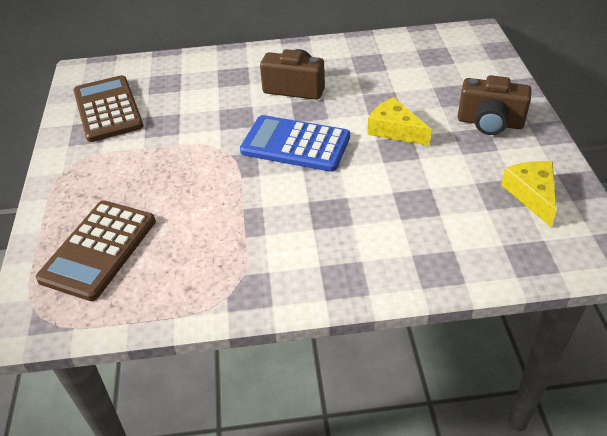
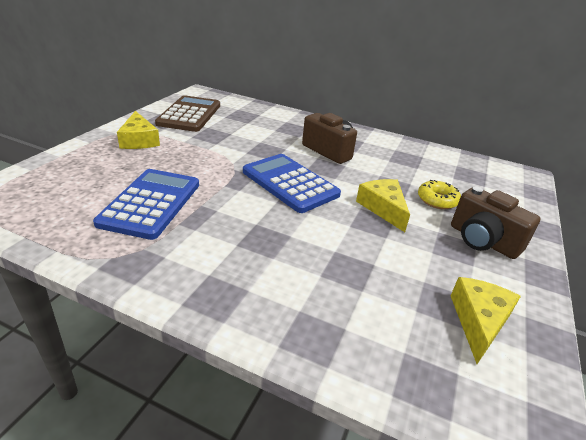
camera: 25 degrees right, 10 degrees down
brown calculator [35,201,156,301] -> none
none -> blue calculator [93,169,199,240]
none -> yellow cheese [117,111,160,149]
none -> yellow donut [418,180,461,209]

